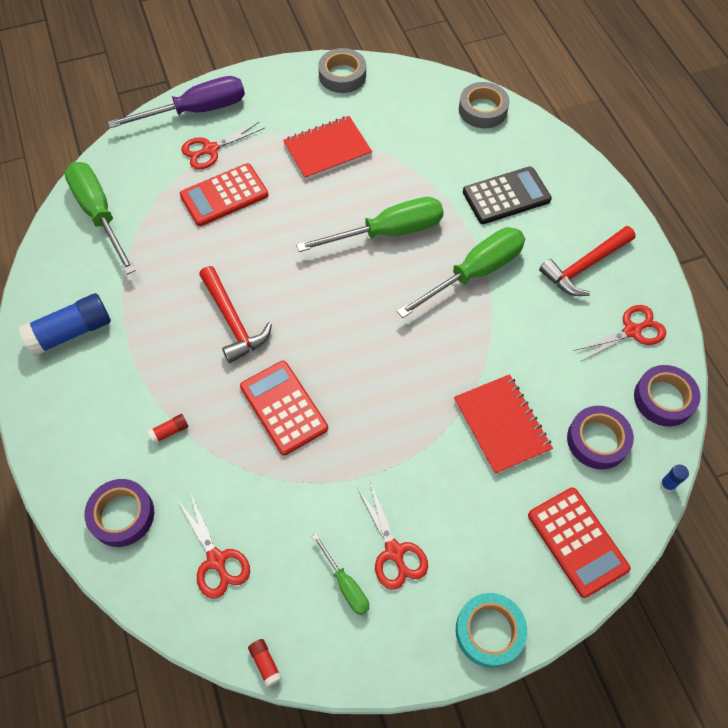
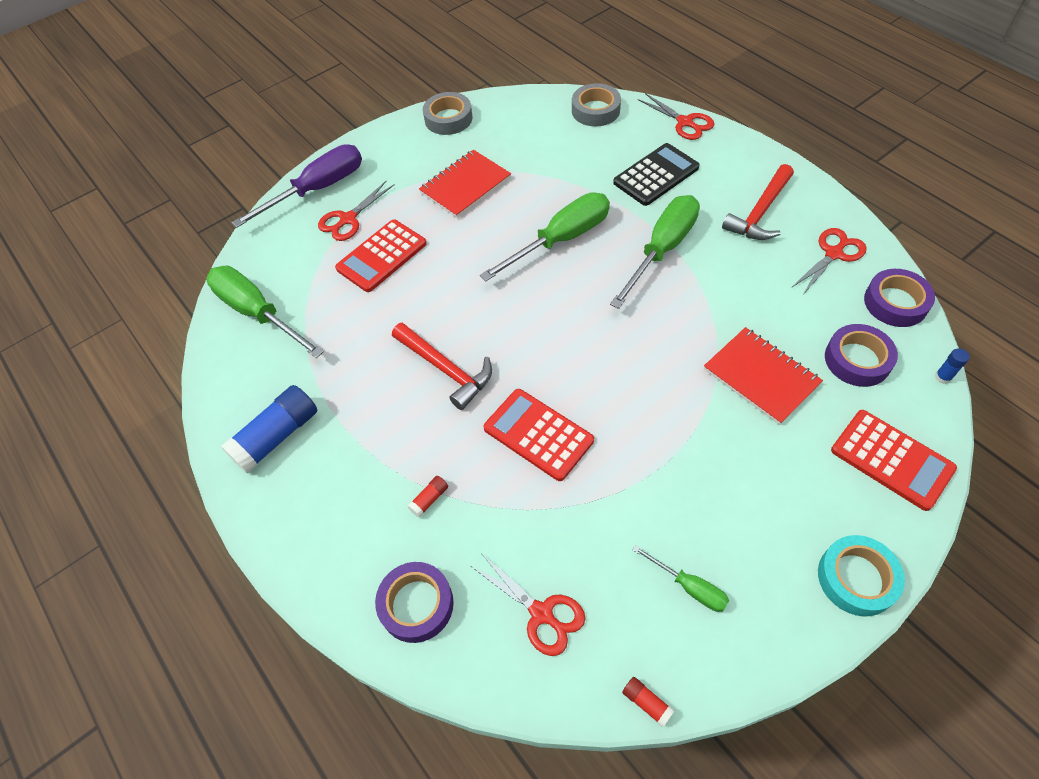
camera: 15 degrees left, 5 degrees down
red scissors [357,482,428,590] -> red scissors moved to [638,93,714,140]

